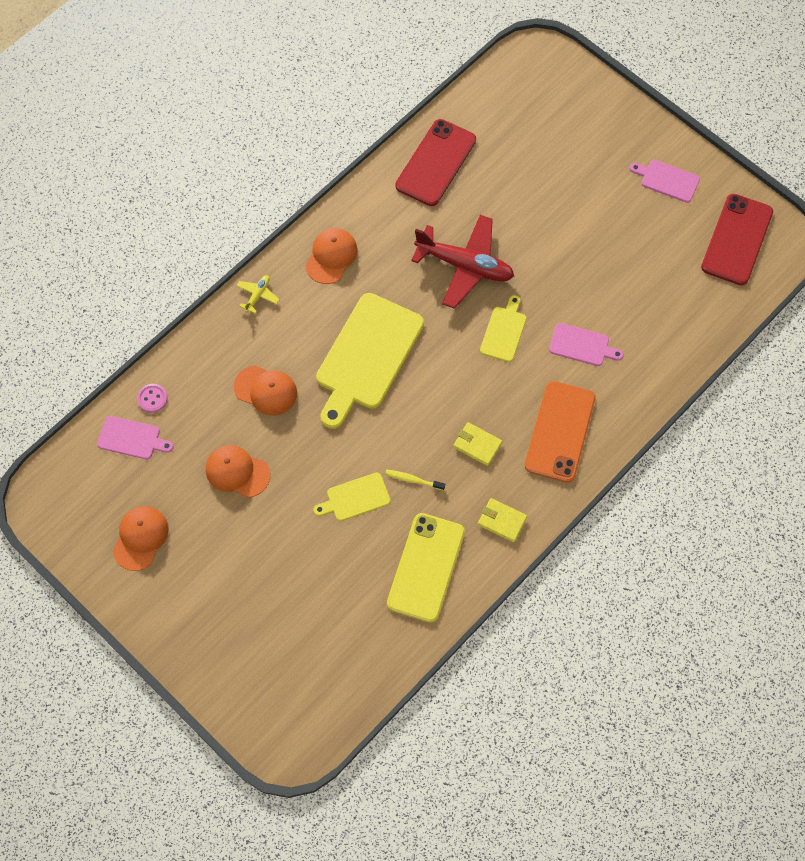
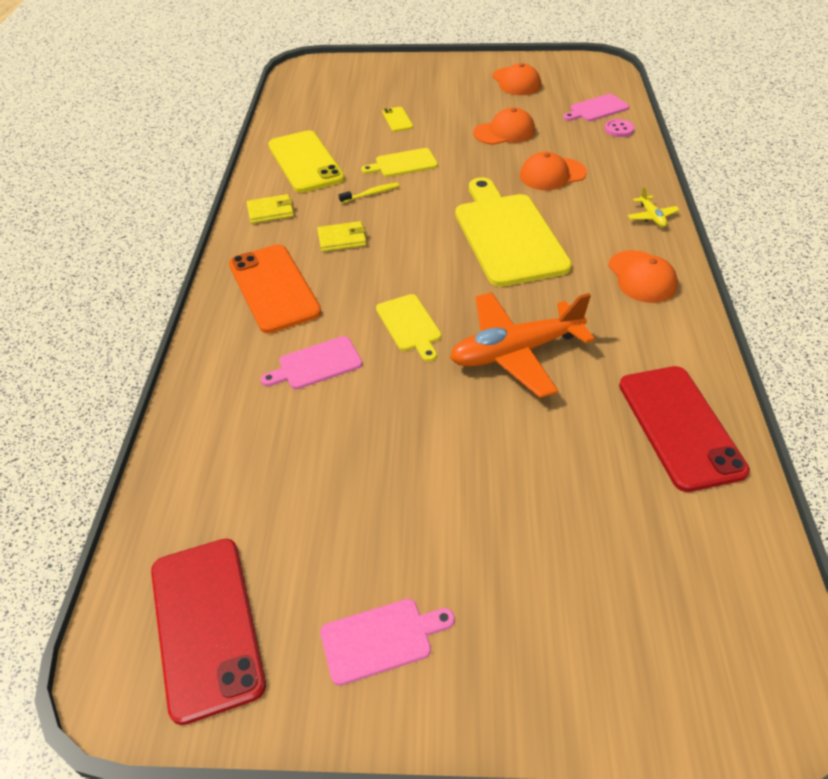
camera: 140 degrees right, 20 degrees down
yellow cutting board [313,472,391,521] -> yellow cutting board turned 135 degrees counterclockwise [361,148,438,177]
red plane [411,215,514,309] -> orange plane [450,292,595,398]
none -> yellow phone [382,107,413,132]

